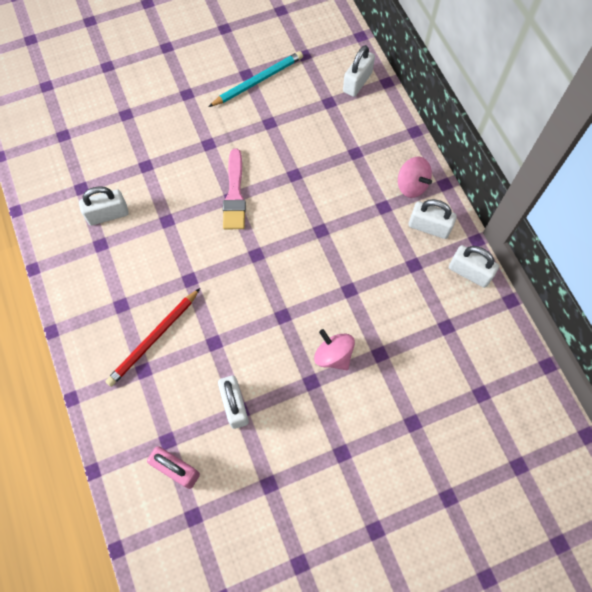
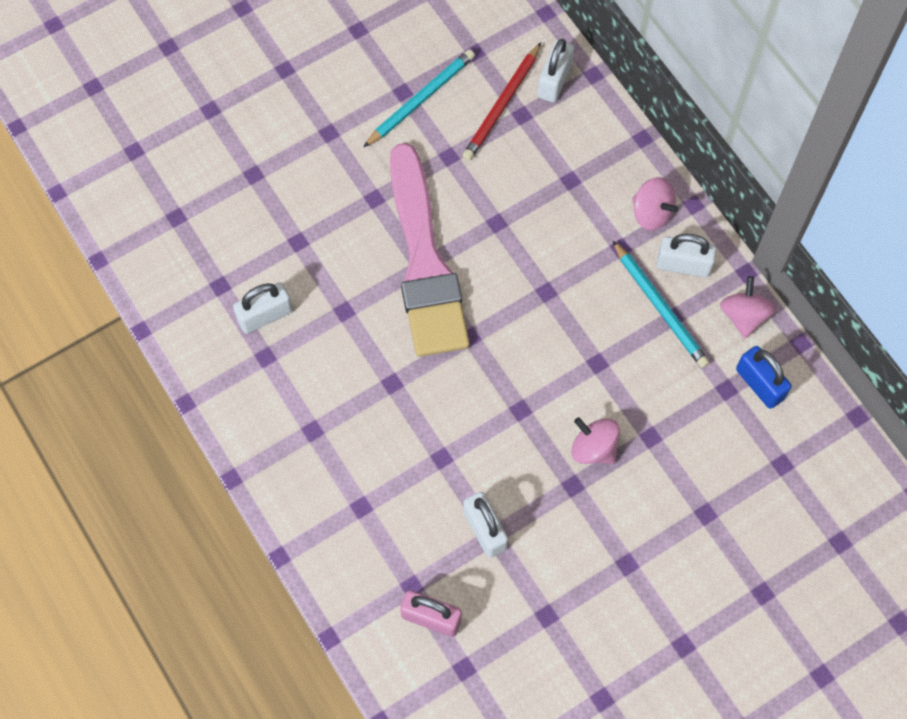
camera: 10 degrees left, 0 degrees up
red pencil [105,288,200,387] -> red pencil moved to [462,42,541,161]
pink brush [223,149,246,229] -> pink brush [390,143,470,357], size x1.92
white padlock [449,245,499,288] -> pink spinning top [720,276,776,338]
none -> turquoise pencil [613,241,710,368]
none -> blue padlock [736,346,792,409]

